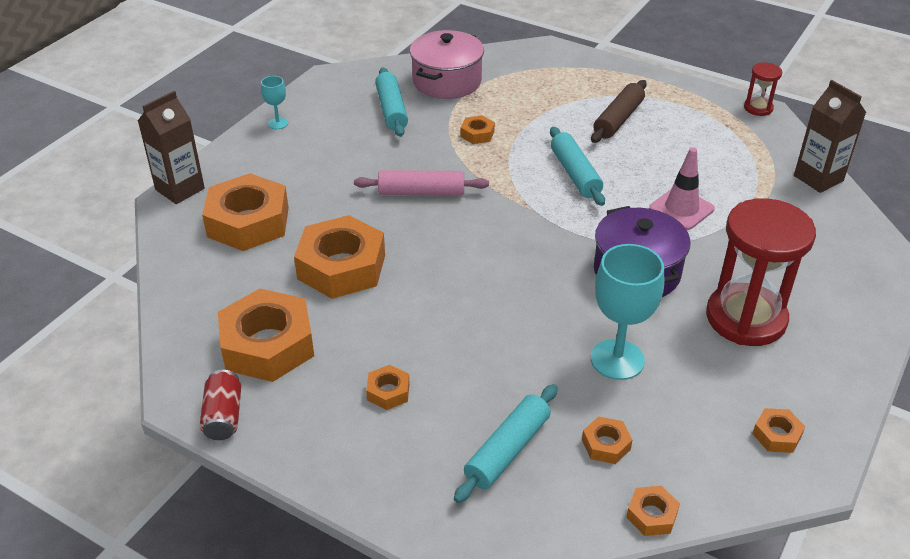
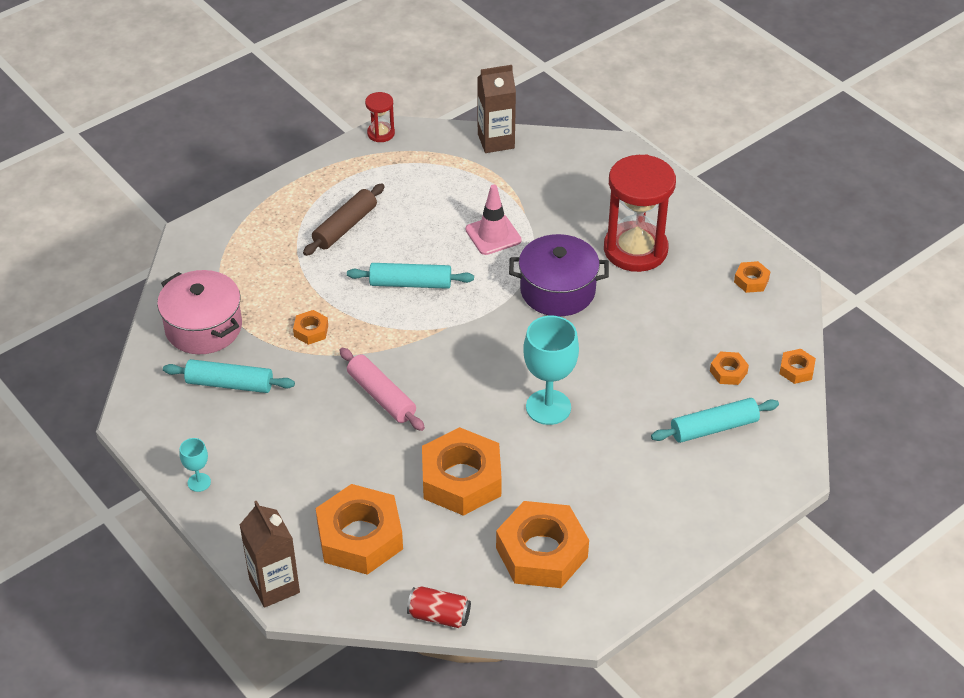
camera: 70 degrees left, 5 degrees up
red can [200,370,241,440] -> red can moved to [407,586,471,628]
pink rolling pin [354,170,489,196] -> pink rolling pin turned 60 degrees counterclockwise [339,348,425,431]
orange nut [366,365,409,410] -> none
turquoise rolling pin [454,384,558,503] -> turquoise rolling pin turned 75 degrees counterclockwise [651,398,779,443]
brown rolling pin [591,80,647,143] -> brown rolling pin turned 75 degrees clockwise [303,183,385,256]
turquoise goblet [591,244,664,380] -> turquoise goblet moved to [523,316,579,425]

